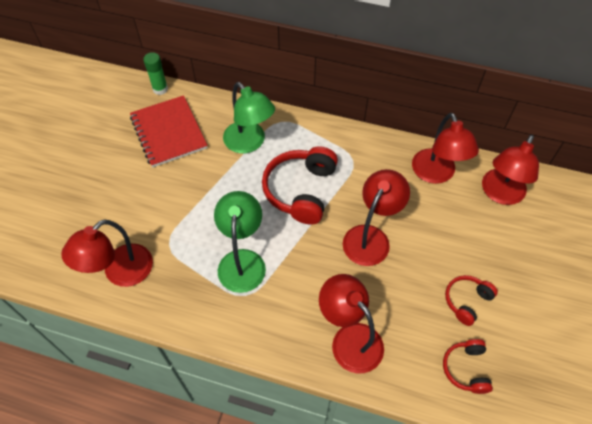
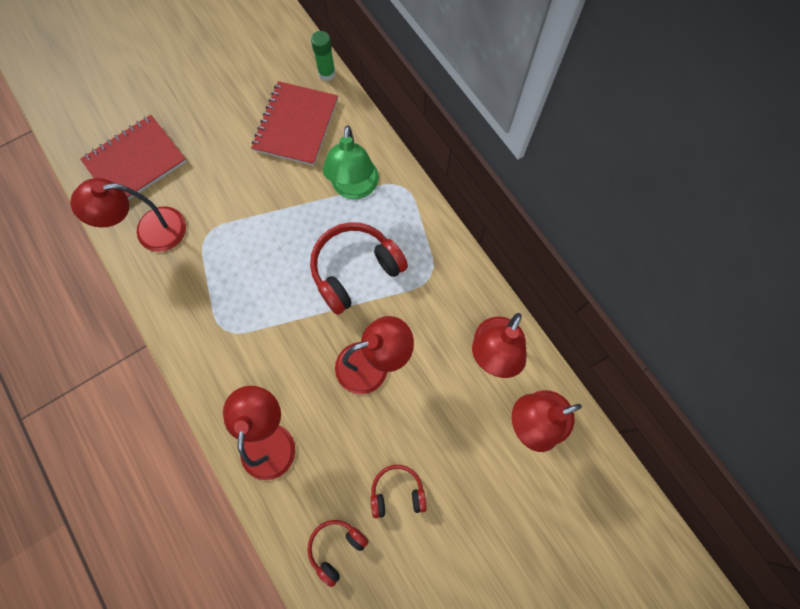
camera: 40 degrees right, 15 degrees up
green lamp [214,191,266,293] -> none
none -> red notebook [80,115,187,200]

